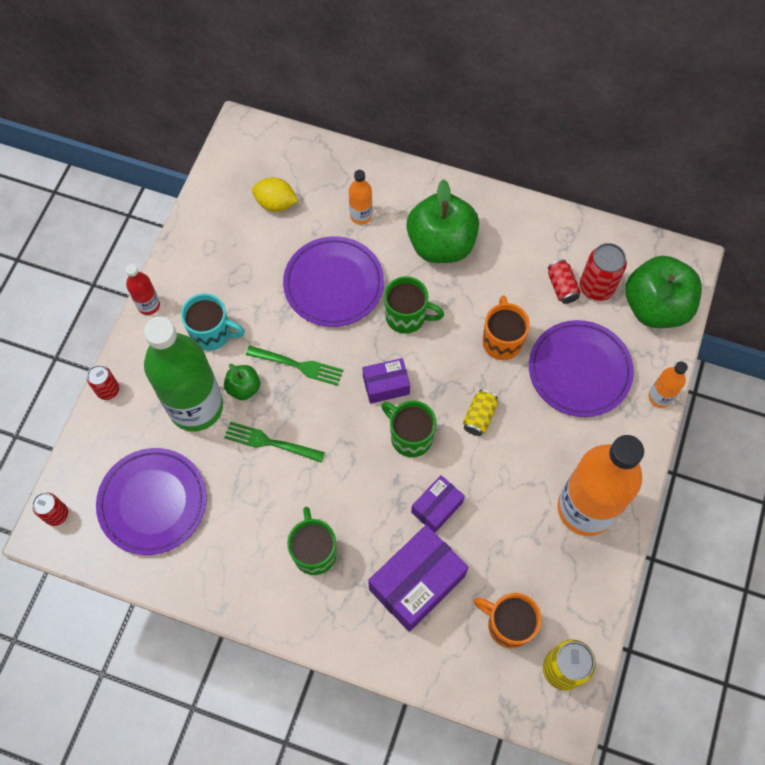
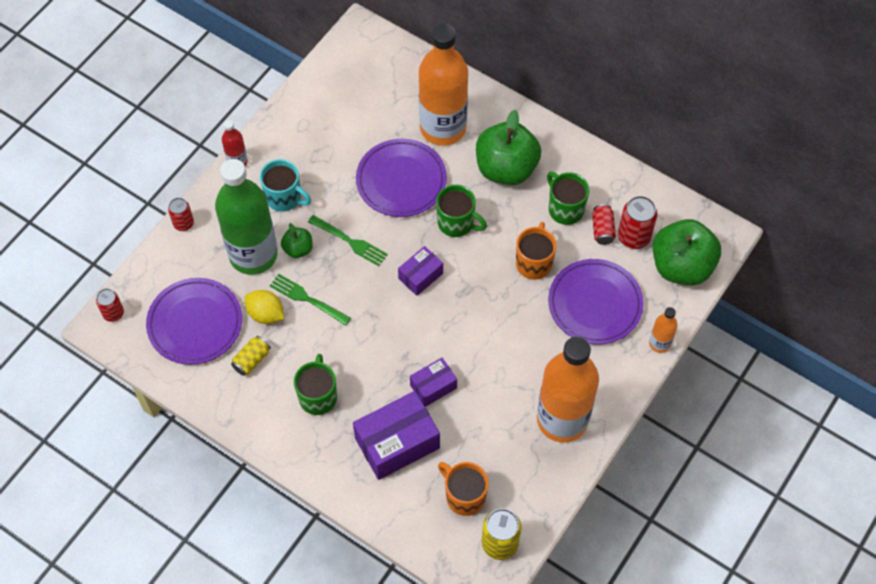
camera: 15 degrees right, 5 degrees down
yellow lemon [252,177,298,212] -> yellow lemon moved to [245,290,284,324]
orange bottle [349,170,372,224] -> orange bottle [419,24,468,146], size x2.30
purple box [363,358,410,404] -> purple box turned 45 degrees counterclockwise [398,246,443,296]
green mug [381,401,436,457] -> green mug moved to [547,172,589,225]
yellow can [463,390,498,436] -> yellow can moved to [231,336,271,376]

